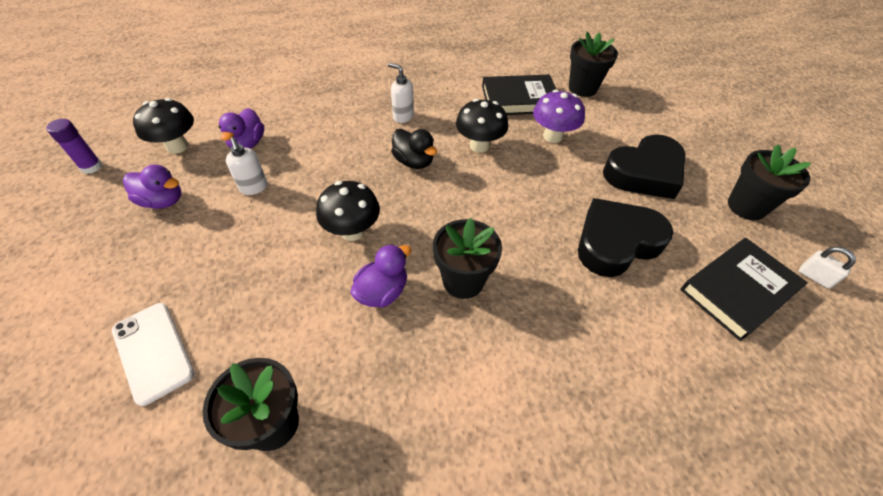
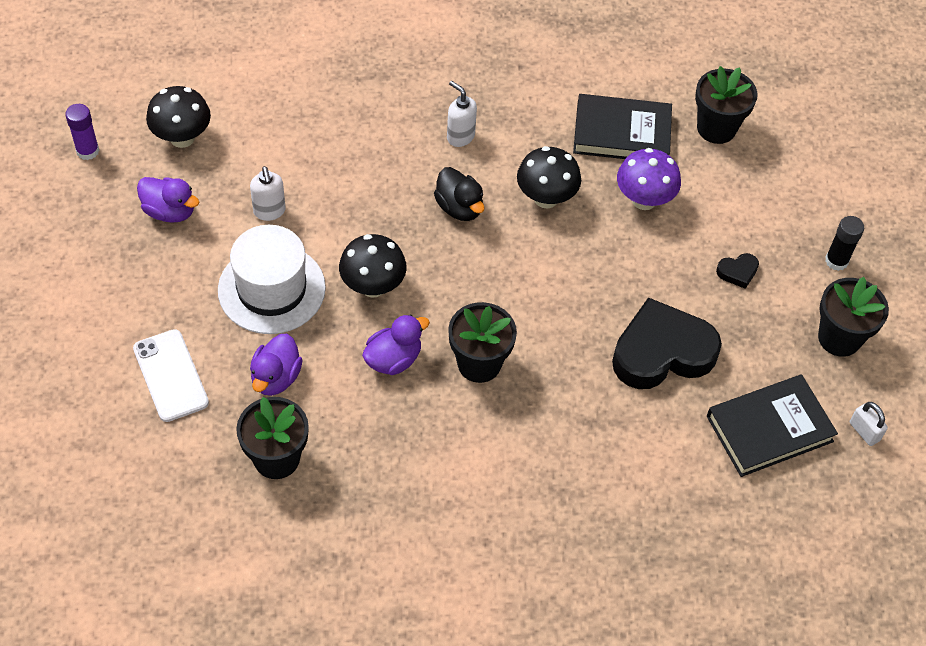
camera: 10 degrees right, 5 degrees up
purple duck [219,108,264,149] -> purple duck moved to [250,334,303,396]
black heart [603,135,685,199] -> black heart [716,253,759,289], size x0.41
none -> white hat [218,225,326,334]
none -> black glue stick [825,216,864,271]

